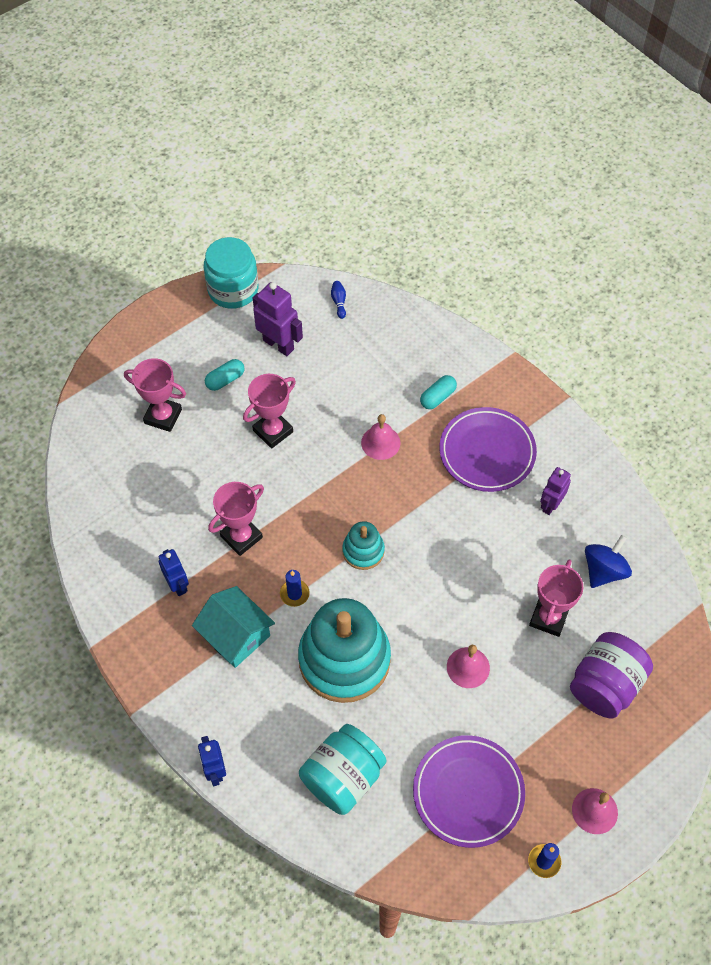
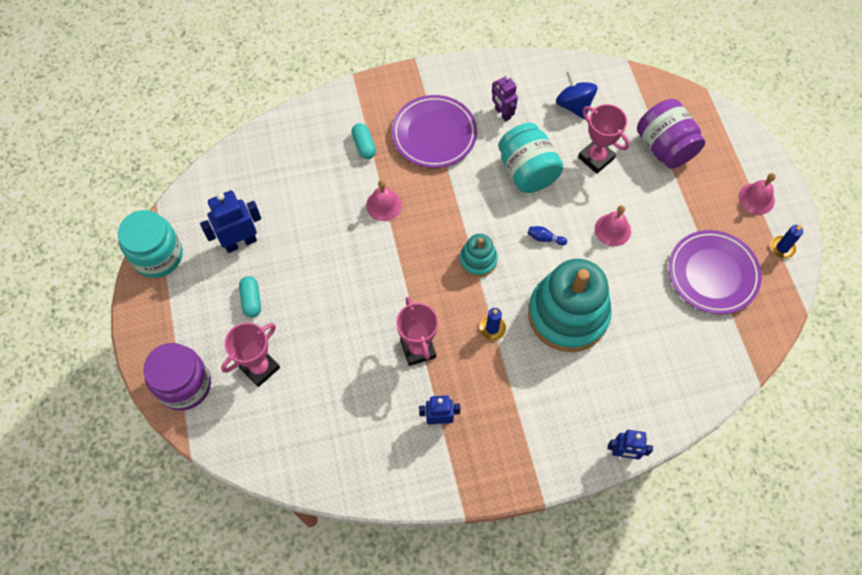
camera: 65 degrees left, 5 degrees up
turquoise house [192,586,275,668] -> none
pink trophy [243,374,296,449] -> none
purple robot [253,282,303,356] -> blue robot [200,191,261,253]
turquoise jar [299,724,387,815] -> turquoise jar moved to [498,123,563,193]
blue bowling pin [331,281,346,319] -> blue bowling pin moved to [528,226,567,246]
none -> purple jar [143,343,211,411]

